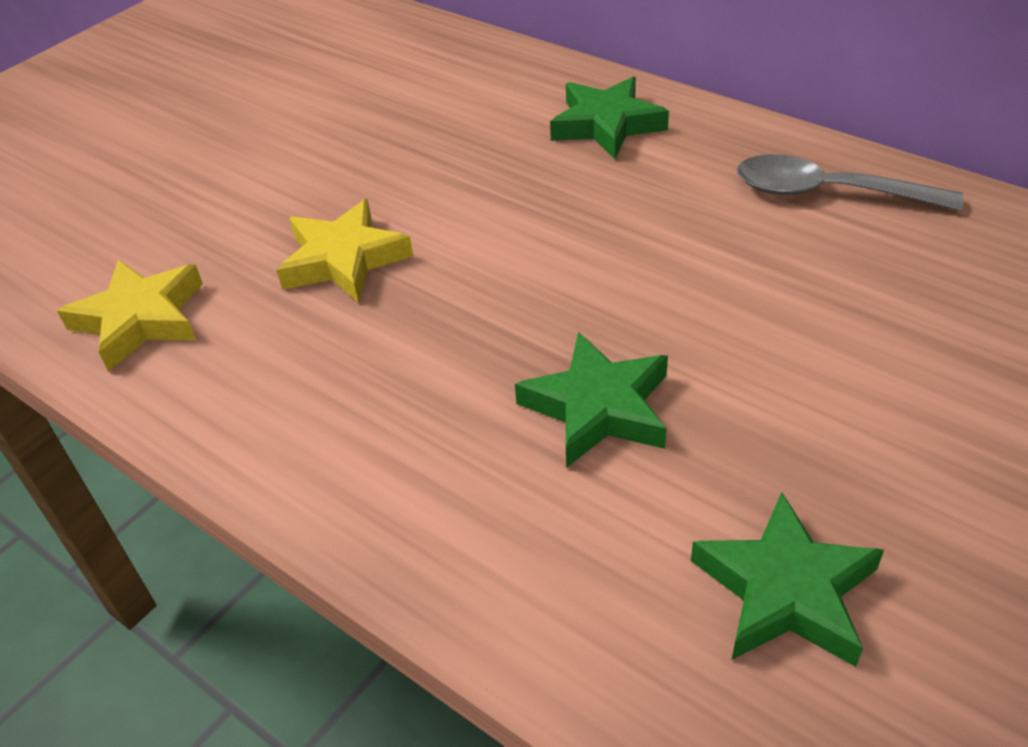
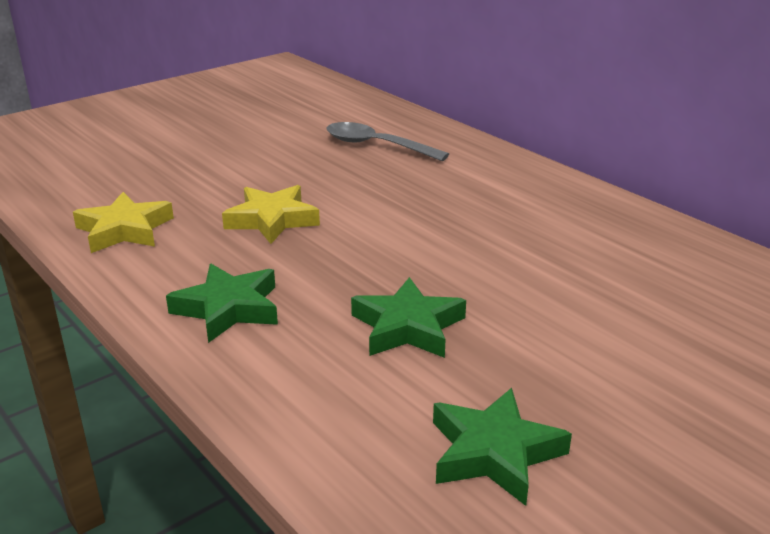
camera: 10 degrees right, 15 degrees down
green star [550,77,669,159] -> green star moved to [166,264,278,343]
grey spoon [737,154,963,211] -> grey spoon moved to [327,122,449,161]

